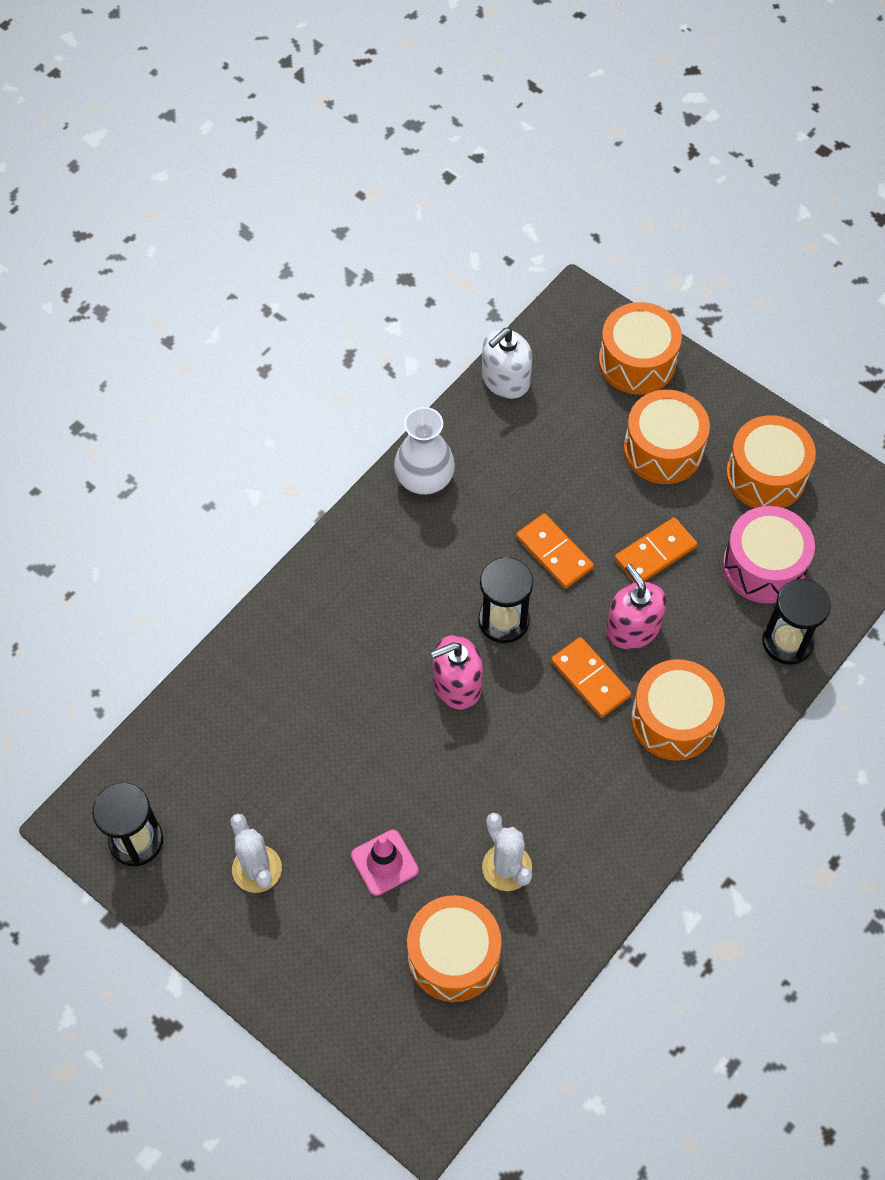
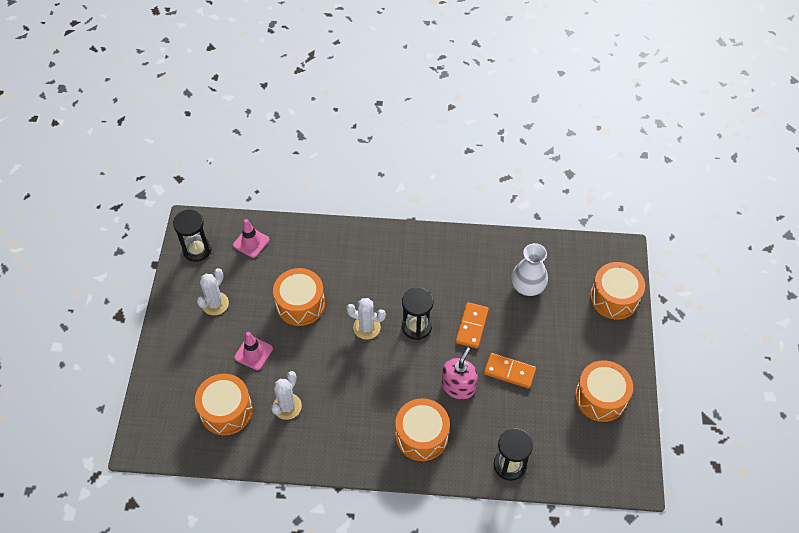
camera: 55 degrees right, 5 degrees down
white vase [394,407,455,495] -> white vase moved to [511,243,548,296]
pink soap dispenser [431,635,483,710] -> white cactus [346,298,386,340]
white soap dispenser [482,328,532,399] -> none
orange domino [551,637,631,718] -> none
orange drum [624,390,710,484] -> orange drum moved to [273,268,325,326]
pink drum [723,506,815,603] -> none
none -> pink traffic cone [233,219,270,258]

